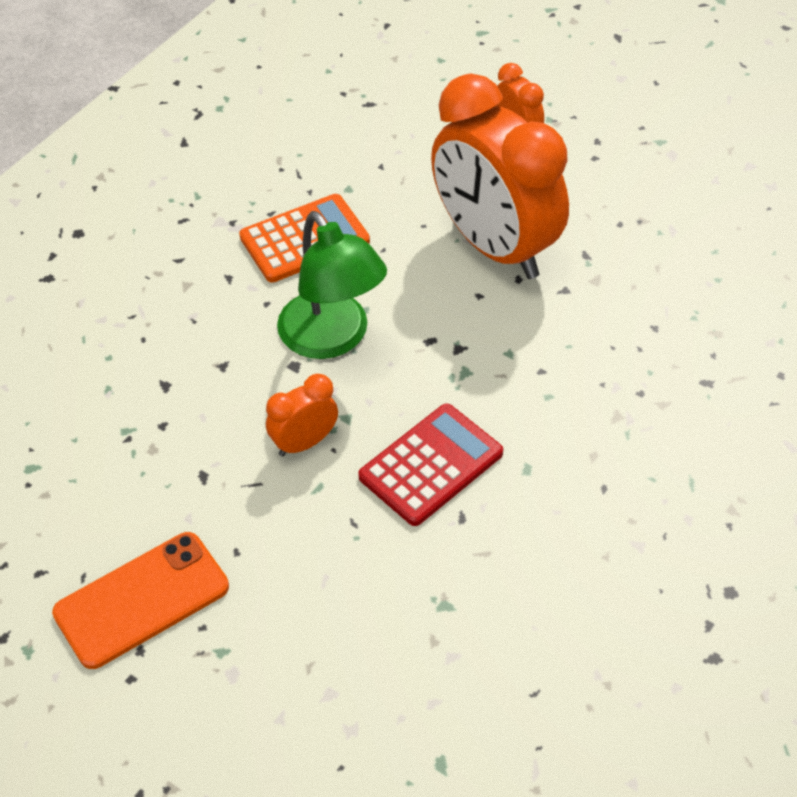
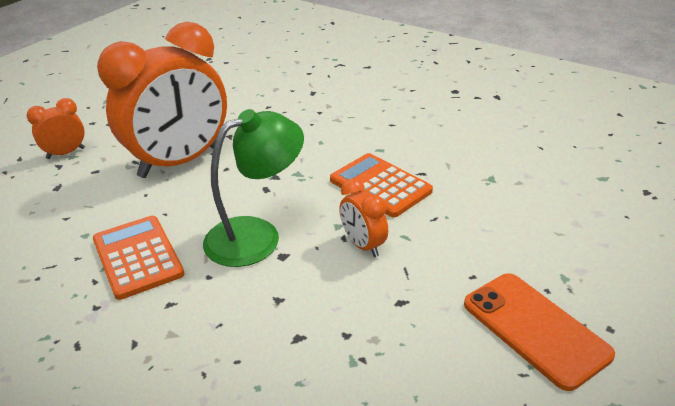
camera: 90 degrees left, 15 degrees down
red calculator [358,403,503,526] -> orange calculator [330,153,433,217]

